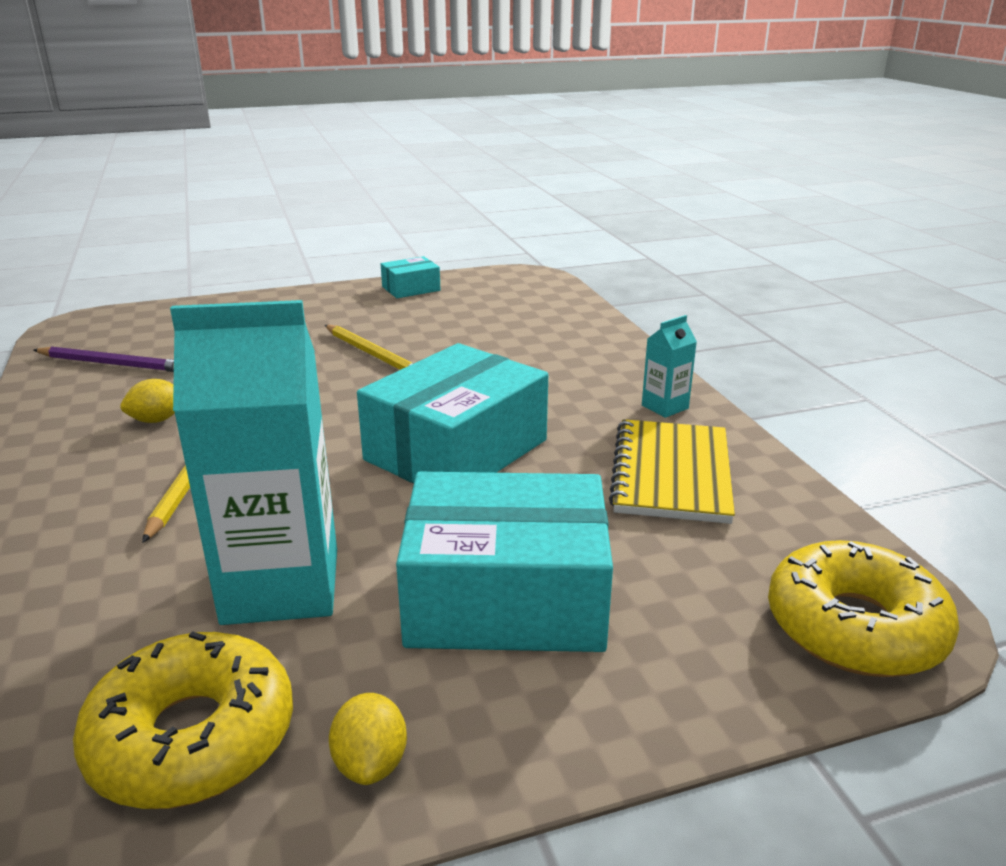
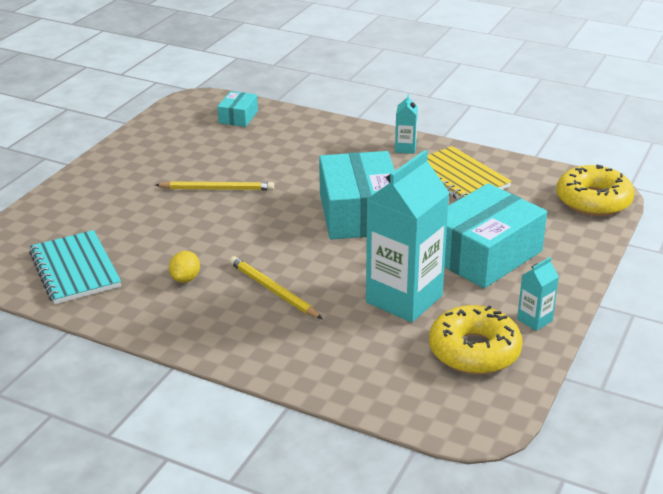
camera: 45 degrees left, 5 degrees up
purple pencil [34,346,174,372] -> turquoise notebook [29,230,121,304]
yellow lemon [329,693,407,785] -> turquoise carton [517,257,559,331]
turquoise box [381,256,440,298] -> turquoise box moved to [217,91,258,127]

